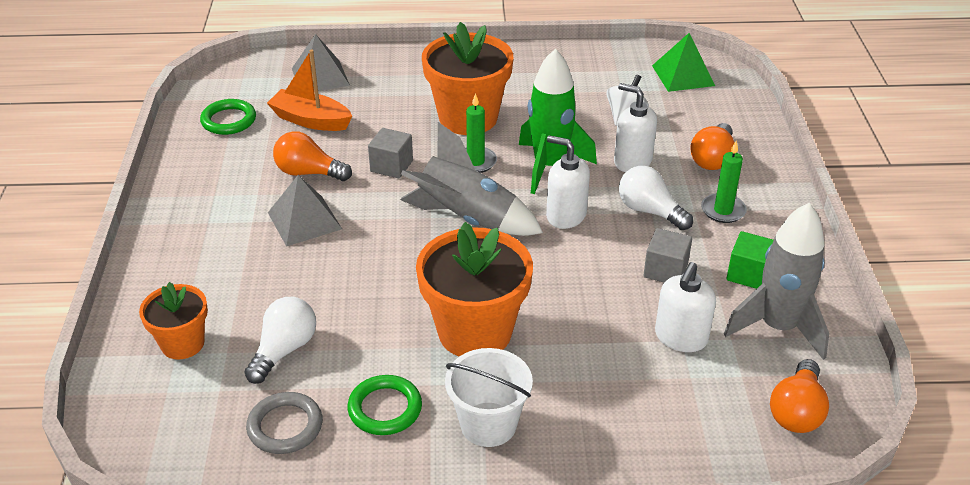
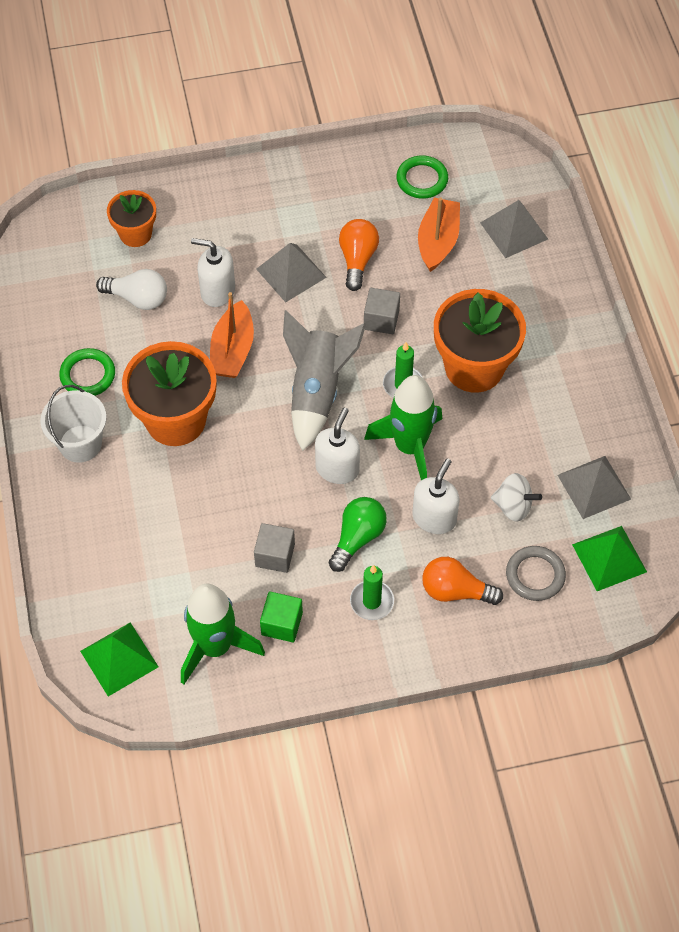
camera: 80 degrees right, 20 degrees up
grey ring [246,392,323,454] -> grey ring moved to [506,546,566,601]
white light bulb [619,166,693,230] -> green light bulb [329,497,387,572]
white soap dispenser [655,262,716,352] -> white soap dispenser moved to [191,238,235,307]
grey rocket [724,203,829,360] -> green rocket [181,584,265,684]
orange light bulb [770,359,829,433] -> green pyramid [80,622,159,697]
none -> orange boat [210,292,254,378]
none -> grey pyramid [558,456,631,519]

